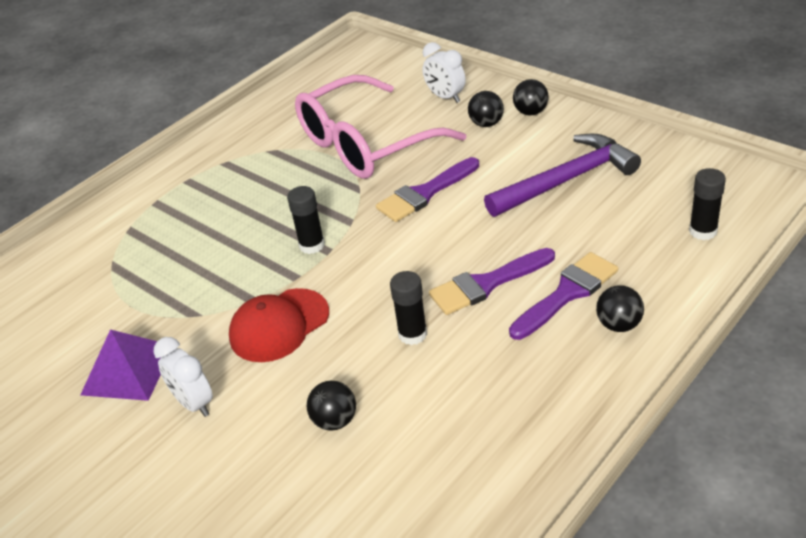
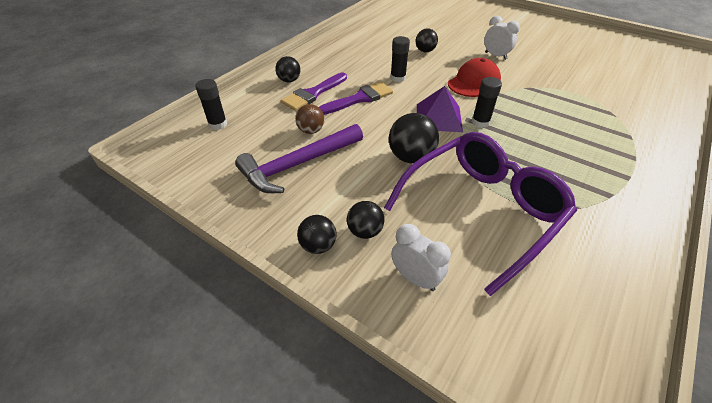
camera: 170 degrees right, 5 degrees up
purple pyramid [80,329,161,401] -> purple pyramid moved to [417,86,463,132]
pink glasses [295,75,466,179] -> purple glasses [384,132,577,296]
purple brush [376,157,479,222] -> black ball [389,113,439,164]
none -> brown ball [295,104,325,134]

